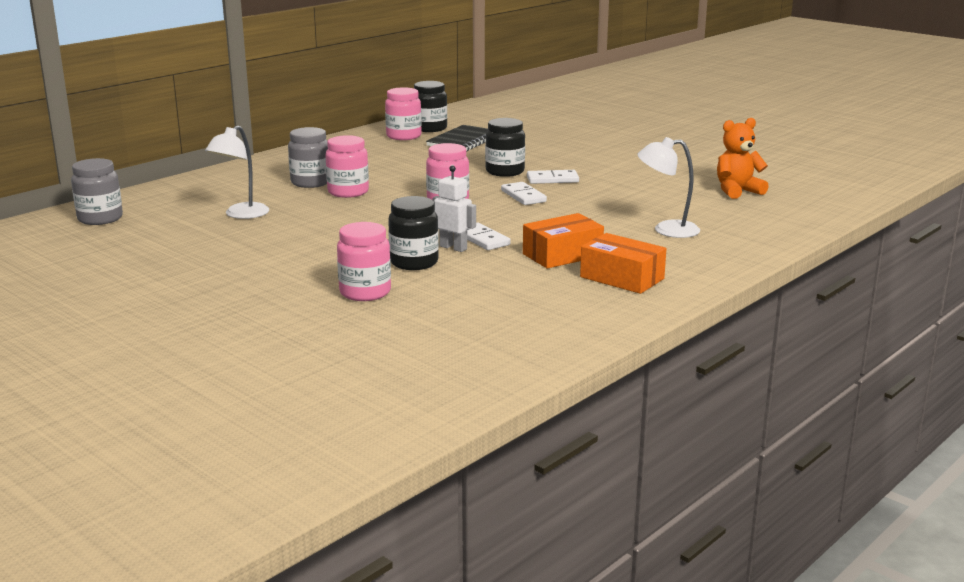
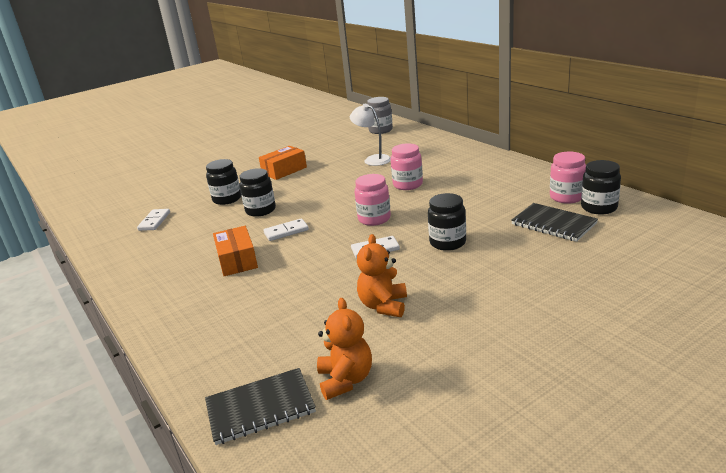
camera: 105 degrees right, 5 degrees up
grey jar [288,127,328,188] -> none
pink jar [337,222,391,301] -> black jar [206,159,241,205]
white robot [433,165,476,252] -> none
white domino [527,170,579,184] -> white domino moved to [137,209,170,231]
orange box [580,233,666,294] -> orange box moved to [259,146,307,180]
white lamp [637,137,700,238] -> none
none -> black notebook [205,368,316,445]
none -> orange teddy bear [357,234,407,317]

